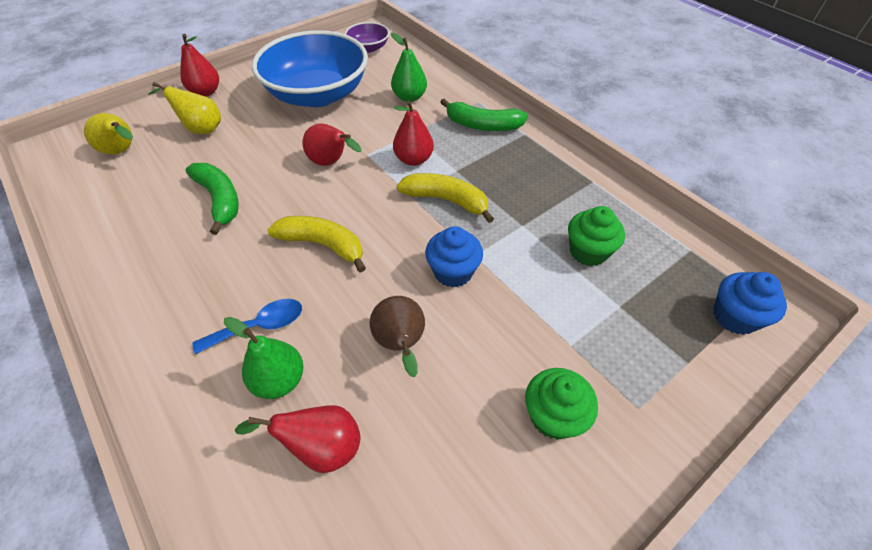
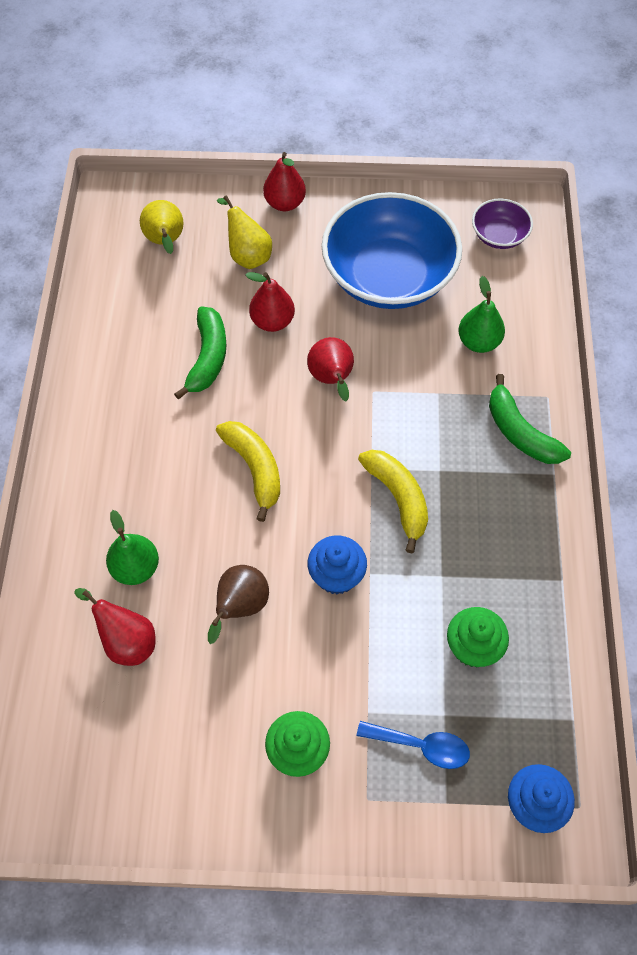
camera: 40 degrees right, 10 degrees up
blue spoon [192,299,302,354] -> blue spoon moved to [357,721,470,769]
red pear [393,100,434,166] -> red pear moved to [245,272,295,332]

